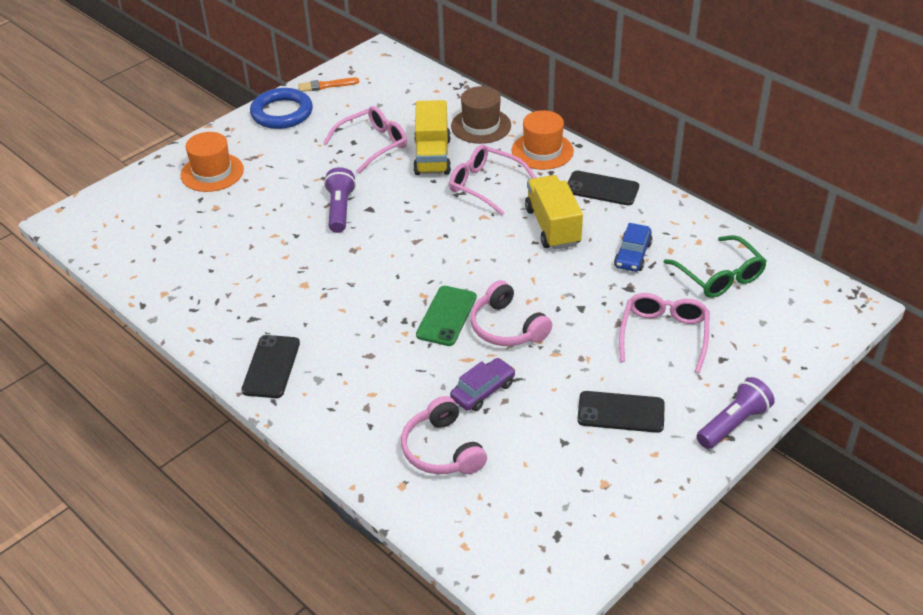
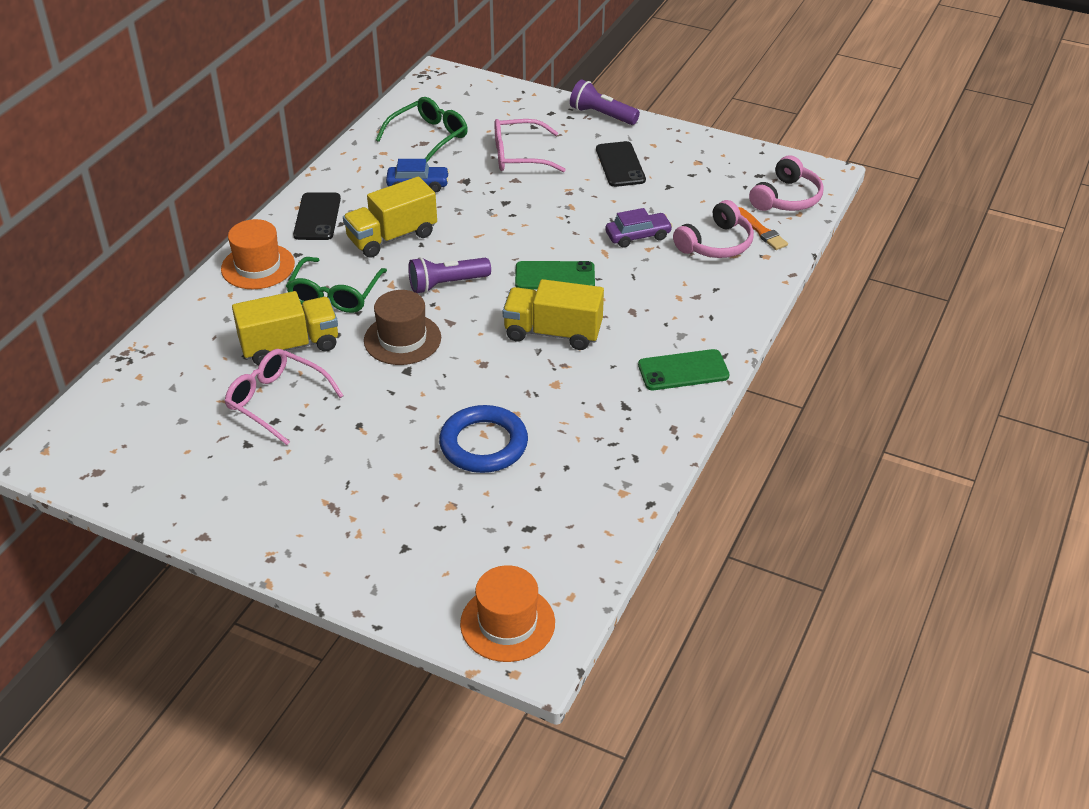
camera: 110 degrees left, 0 degrees up
orange hat [181,132,244,192] -> orange hat moved to [460,565,555,662]
black phone [241,335,300,398] -> green phone [638,349,729,390]
blue ring [250,88,313,129] -> blue ring moved to [439,405,528,473]
orange brush [298,78,359,92] -> orange brush moved to [738,207,788,250]
purple flashlight [324,167,356,233] -> purple flashlight moved to [408,257,491,294]
pink glasses [449,145,536,216] -> green glasses [286,257,387,313]
purple car [450,358,516,411] -> purple car turned 135 degrees clockwise [605,208,673,248]
brown hat [451,86,511,144] -> brown hat moved to [364,290,441,365]
pink headphones [470,280,552,346] -> pink headphones moved to [749,155,824,211]
none -> yellow truck [503,279,604,350]

